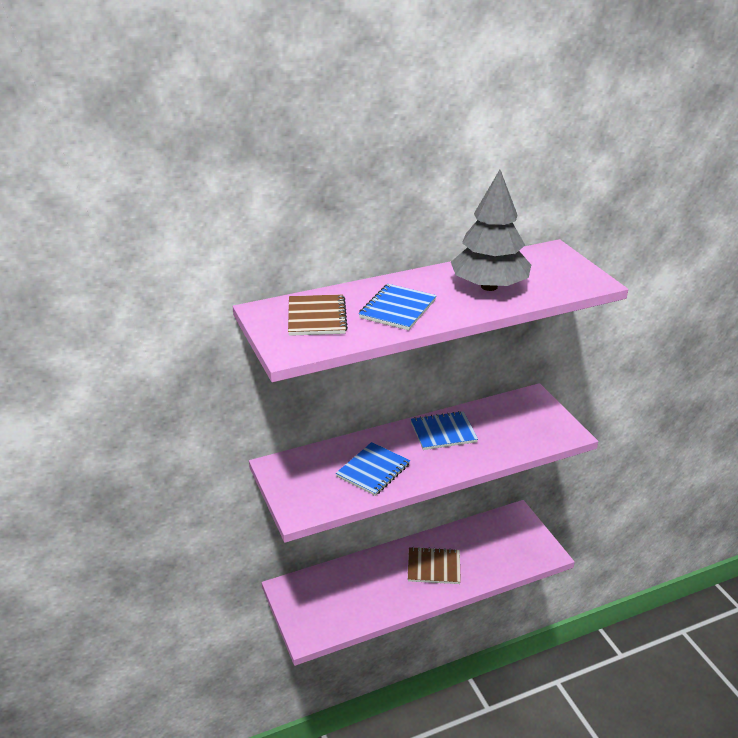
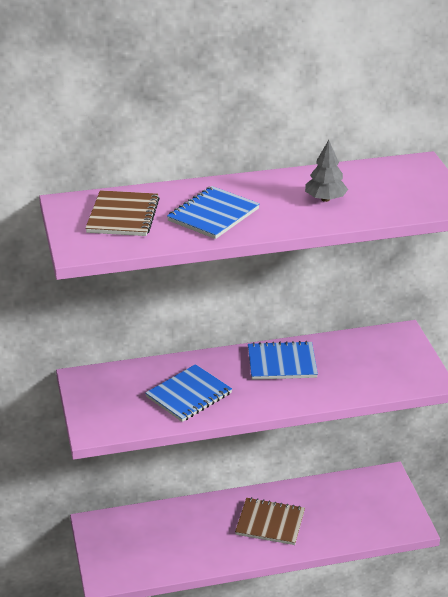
camera: 10 degrees right, 0 degrees up
grey tree [451,170,531,291] -> grey tree [305,140,348,202], size x0.48

